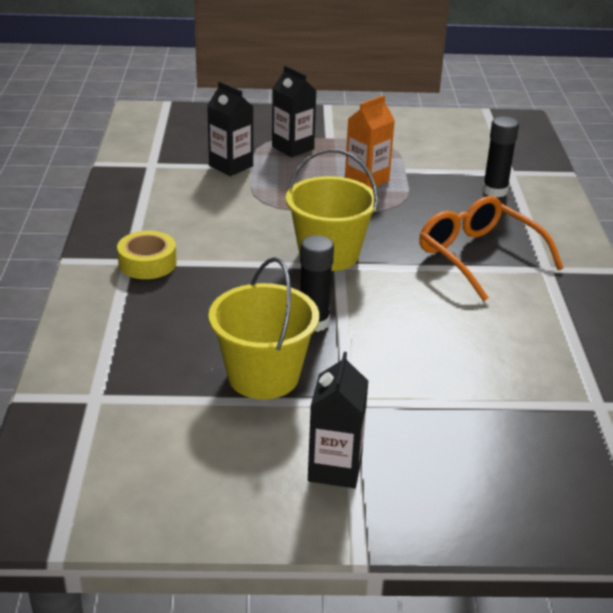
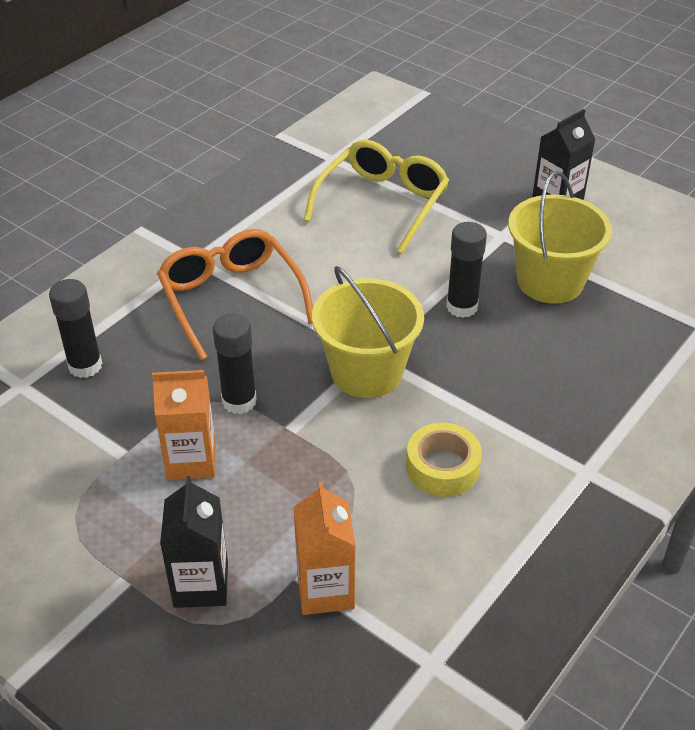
camera: 140 degrees left, 10 degrees up
yellow tape [117,231,177,279] -> yellow tape moved to [406,423,482,497]
black carton [207,81,253,176] -> orange carton [294,481,356,615]
orange glasses [419,196,564,302] -> orange glasses turned 150 degrees clockwise [157,229,313,360]
none -> black glue stick [213,313,257,414]
none -> yellow glasses [304,140,449,254]

